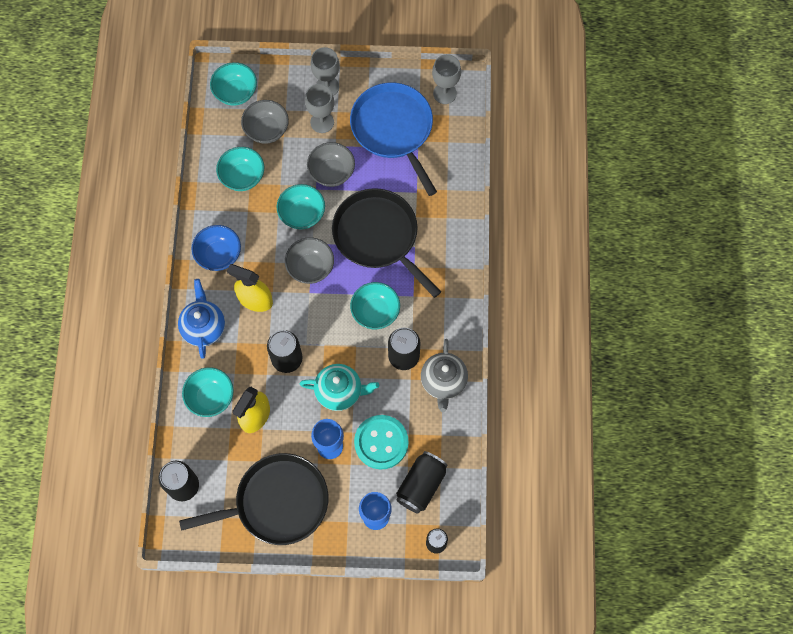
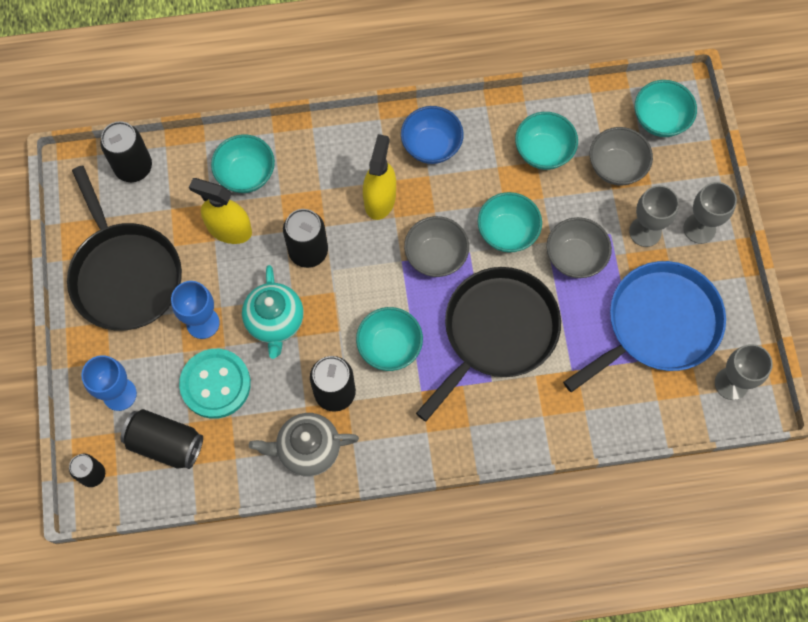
camera: 80 degrees right, 0 degrees up
blue teapot [178,279,225,359] -> none

